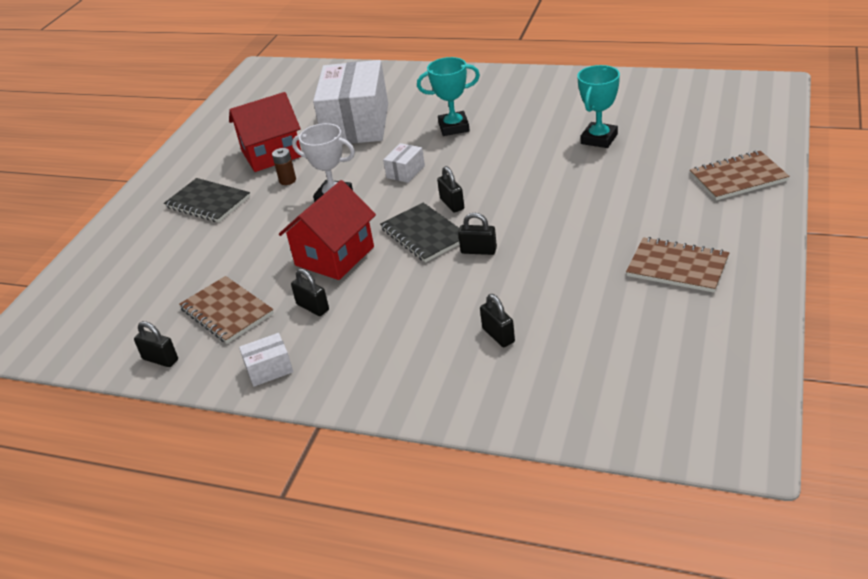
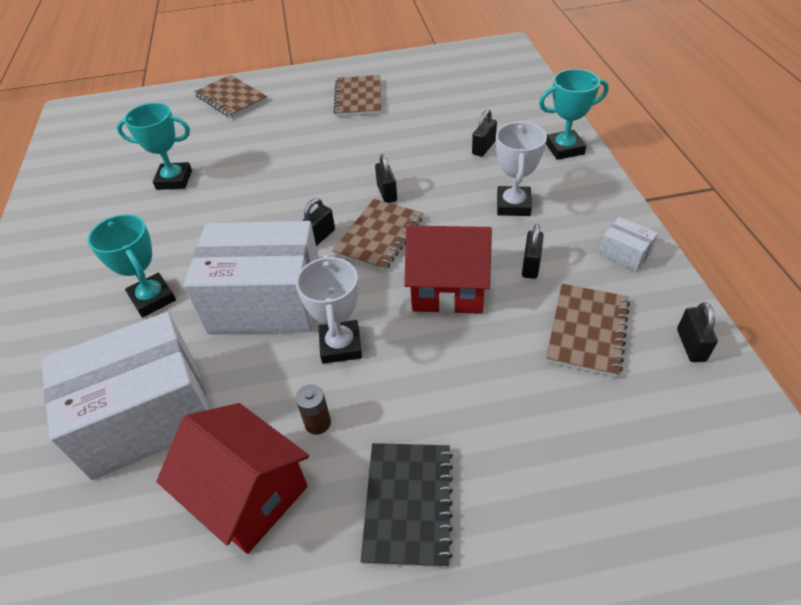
camera: 120 degrees left, 10 degrees up
black notebook [380,203,460,263] -> brown notebook [332,199,423,271]
white box [383,143,425,183] -> white box [184,221,319,333], size x2.48
none -> white trophy [496,122,547,216]
none -> turquoise trophy [539,69,609,160]

